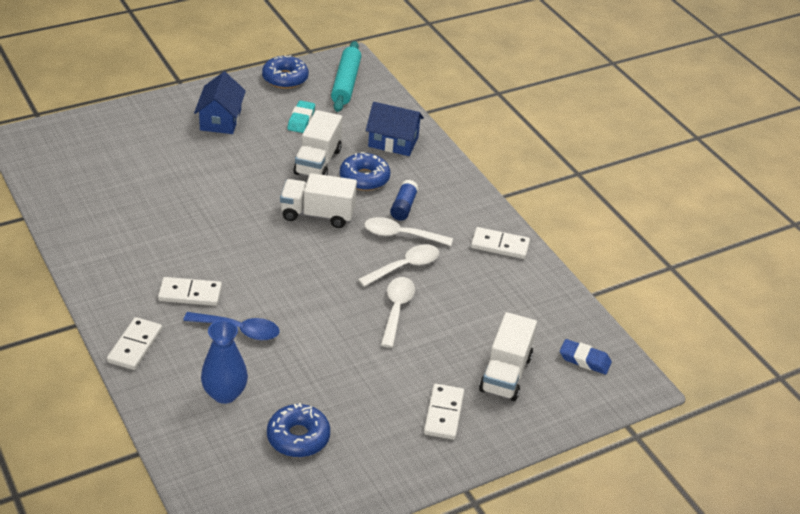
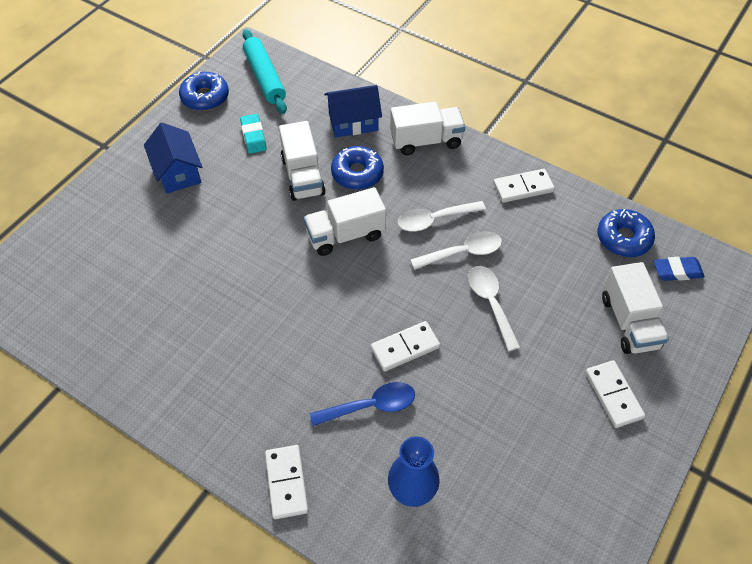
camera: 25 degrees left, 15 degrees up
white domino [158,277,222,306] -> white domino moved to [371,321,440,372]
blue donut [267,403,330,457] -> blue donut moved to [598,209,655,257]
white spoon [358,244,439,287] -> white spoon turned 45 degrees clockwise [410,231,502,270]
blue glue stick [390,180,419,221] -> none
none -> white truck [390,102,465,155]

